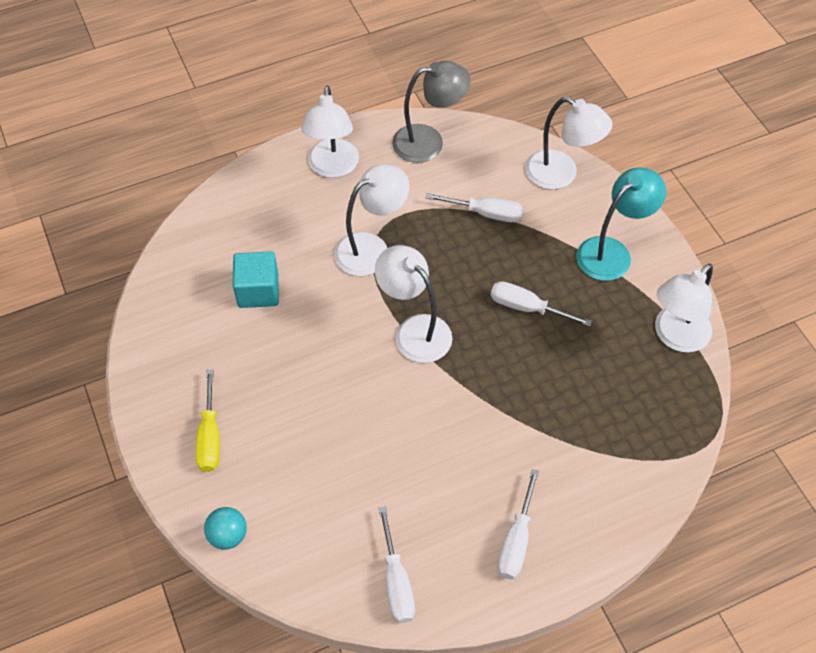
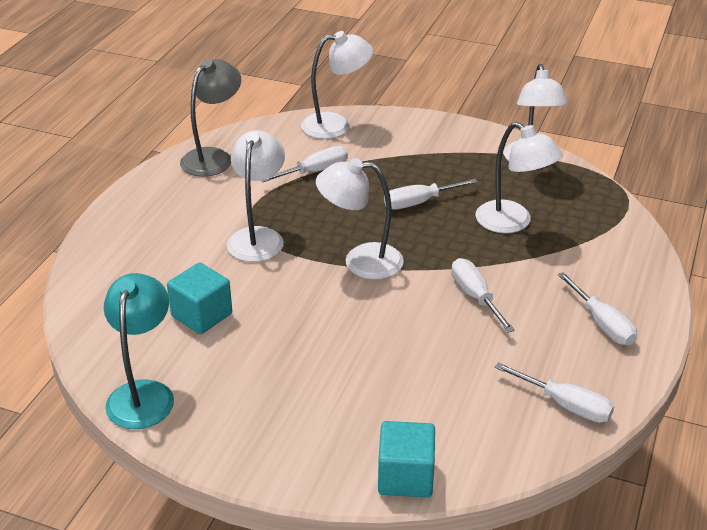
camera: 45 degrees left, 20 degrees down
yellow screwdriver [196,369,220,472] -> none
turquoise ball [204,507,247,550] -> turquoise cube [378,421,435,498]
white lamp [301,86,359,178] -> white lamp moved to [475,122,563,233]
turquoise lamp [576,167,666,281] -> turquoise lamp moved to [104,273,174,429]
none -> white screwdriver [451,258,515,333]

